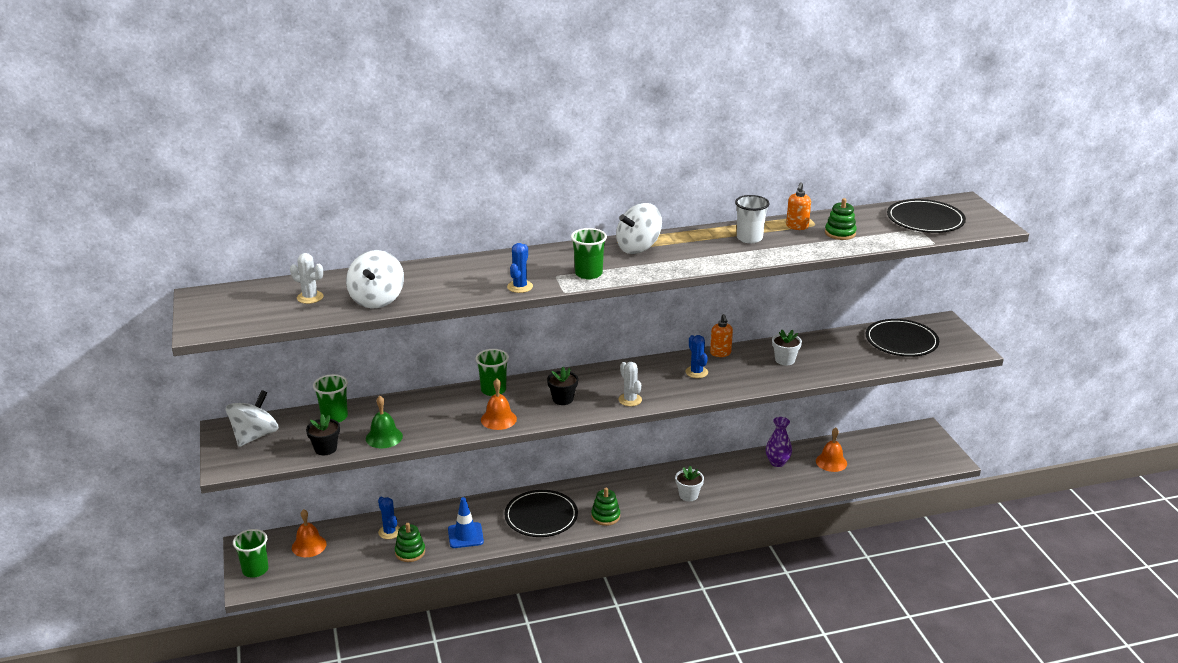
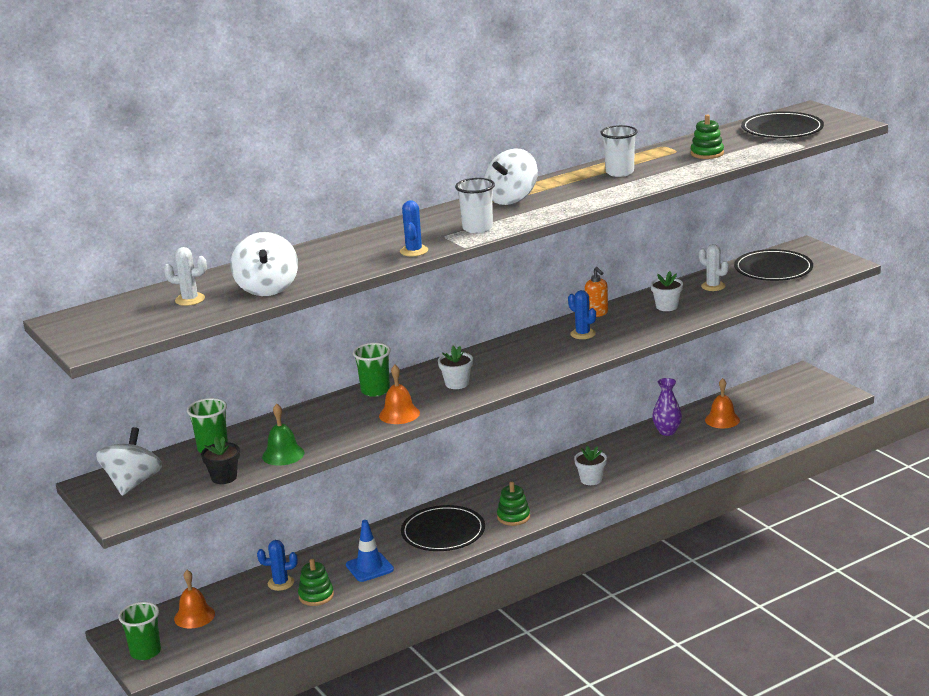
camera: 15 degrees left, 5 degrees down
blue cactus [378,497,400,539] -> blue cactus turned 45 degrees counterclockwise [257,540,297,591]
black flower pot [547,367,578,405] -> white flower pot [438,346,473,389]
green cup [571,228,607,279] -> white cup [455,178,495,233]
white cactus [618,362,642,406] -> white cactus moved to [699,244,728,291]
orange soap dispenser [786,182,811,230] -> none

